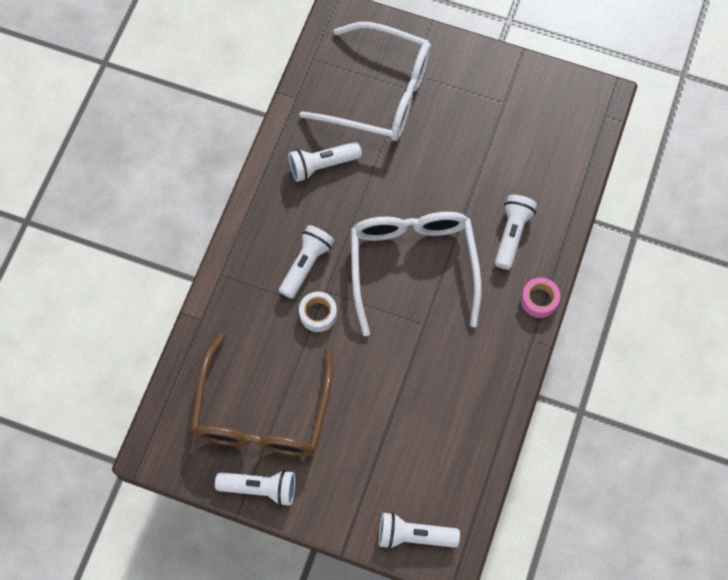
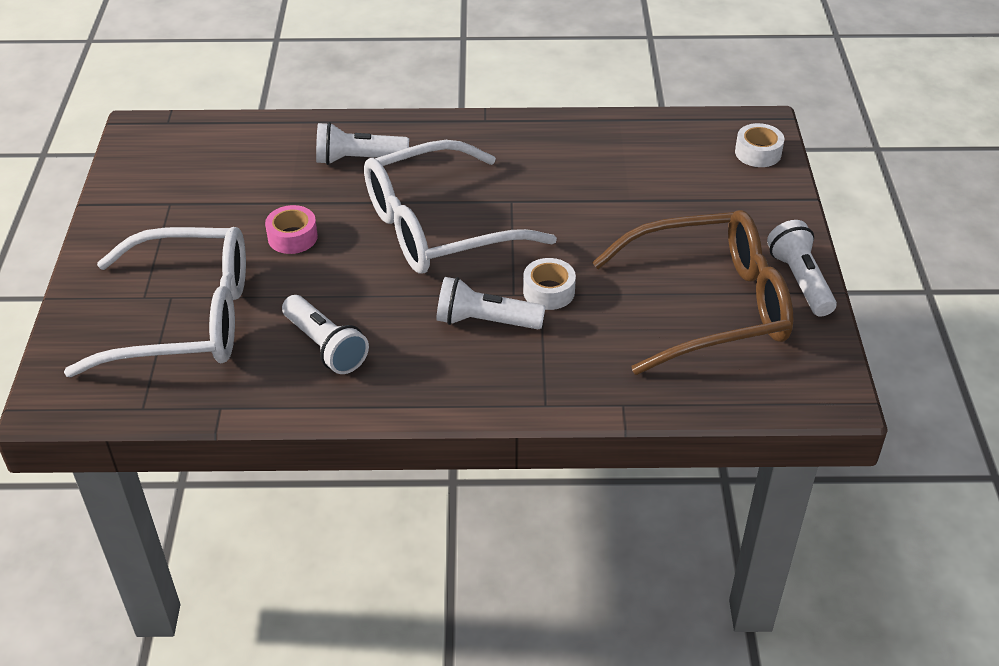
camera: 110 degrees left, 25 degrees down
white glasses [299,22,431,141] -> white glasses turned 90 degrees clockwise [64,227,246,377]
white flashlight [379,512,460,549] -> white tape [735,123,784,167]
pink tape [521,278,560,318] -> pink tape moved to [265,205,318,254]

